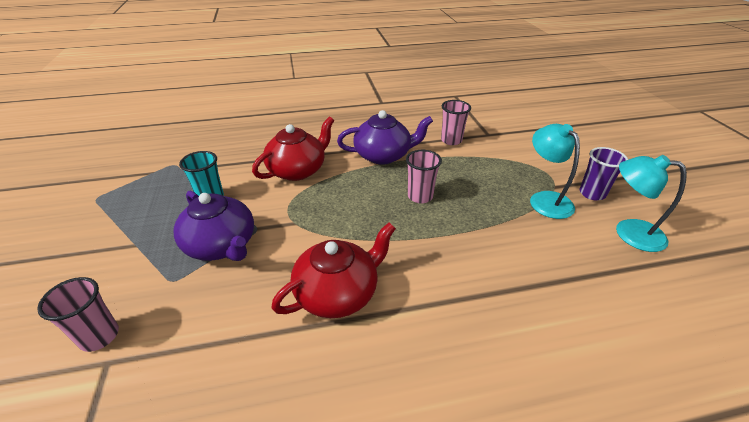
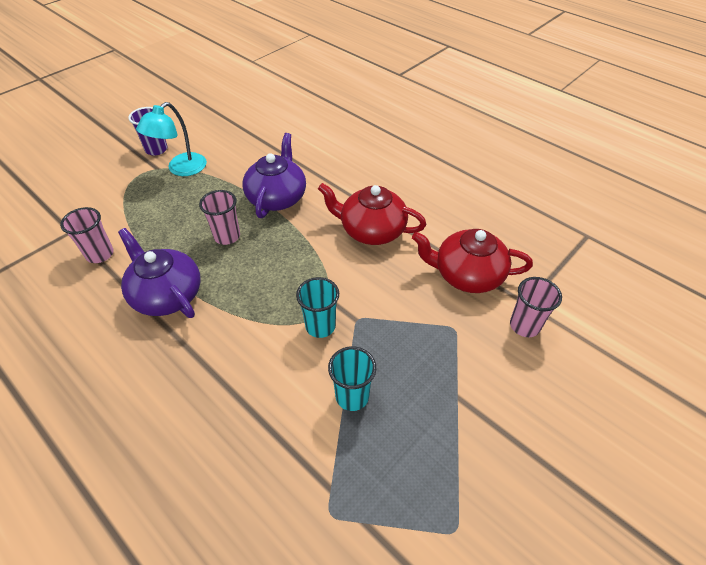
camera: 125 degrees left, 10 degrees up
purple teapot [173,190,254,261] -> purple teapot moved to [242,133,306,218]
red teapot [252,116,334,181] -> red teapot moved to [412,229,533,293]
turquoise lamp [616,155,687,252] -> none
none -> turquoise cup [296,277,339,338]

